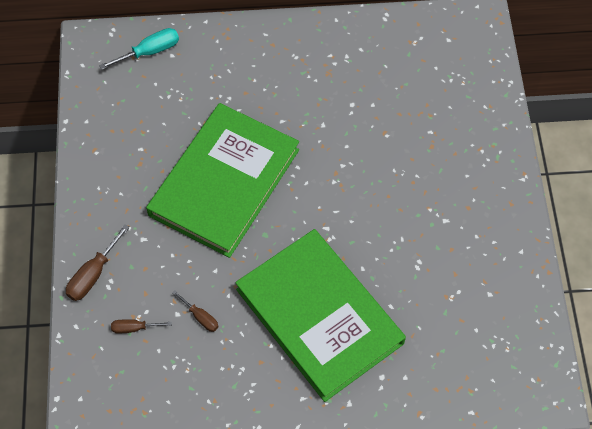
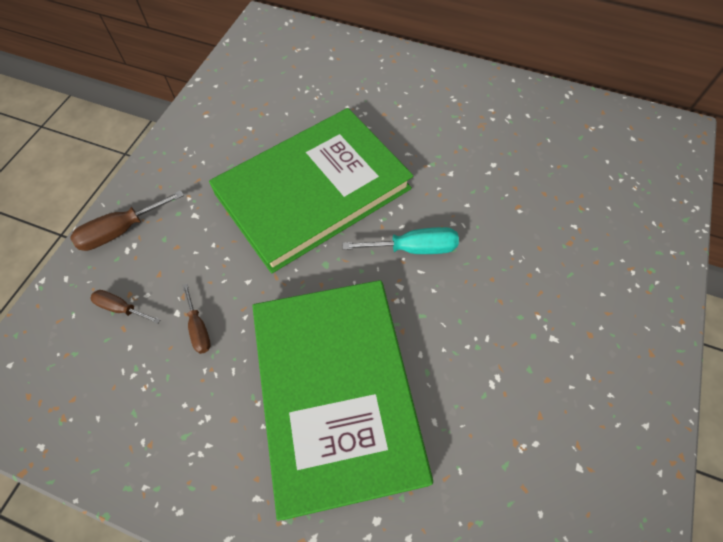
camera: 25 degrees right, 0 degrees up
turquoise screwdriver [99,28,179,70] -> turquoise screwdriver moved to [342,227,459,254]

